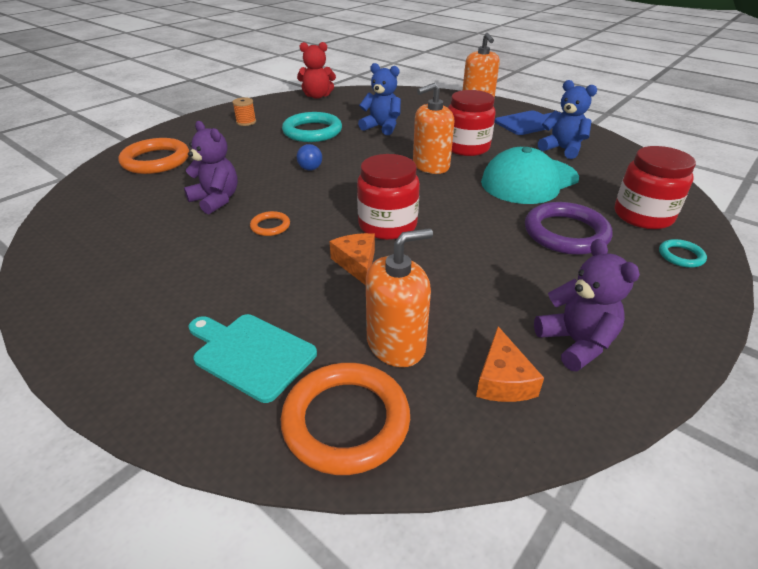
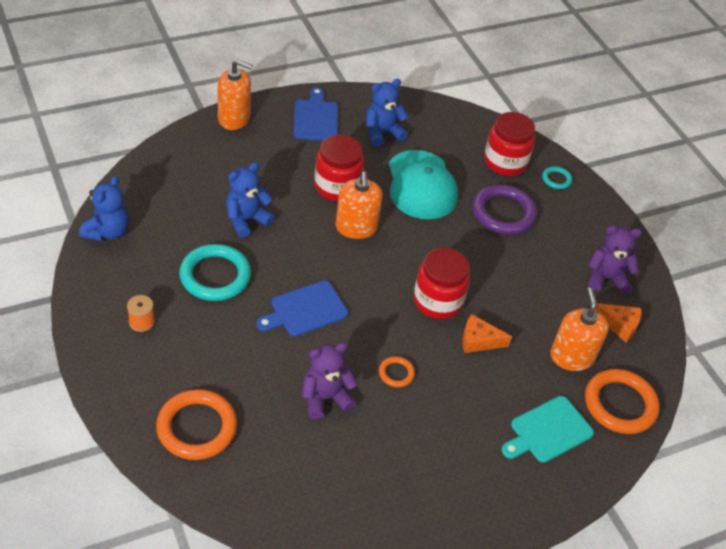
camera: 70 degrees left, 10 degrees up
red teddy bear [297,42,336,99] -> blue teddy bear [79,176,129,241]
blue ball [297,144,322,171] -> blue cutting board [256,280,348,337]

